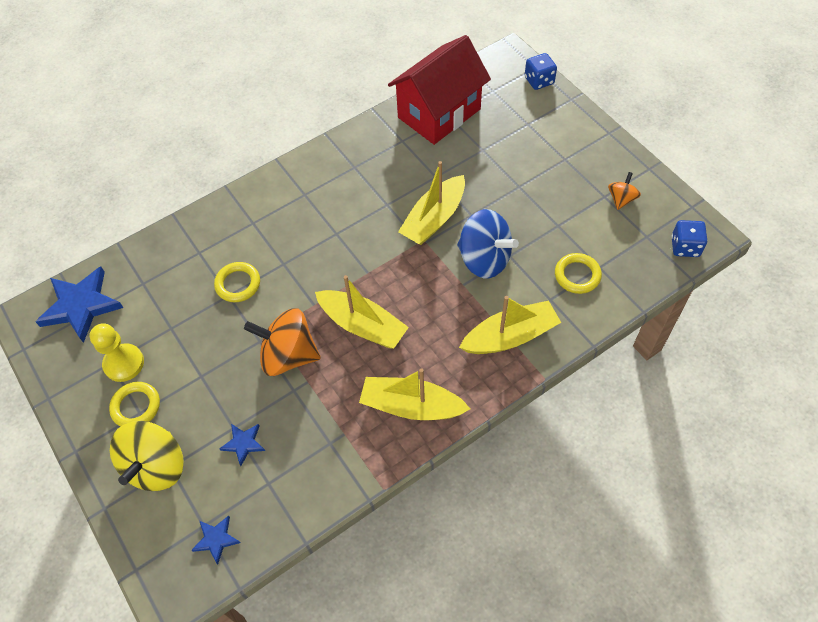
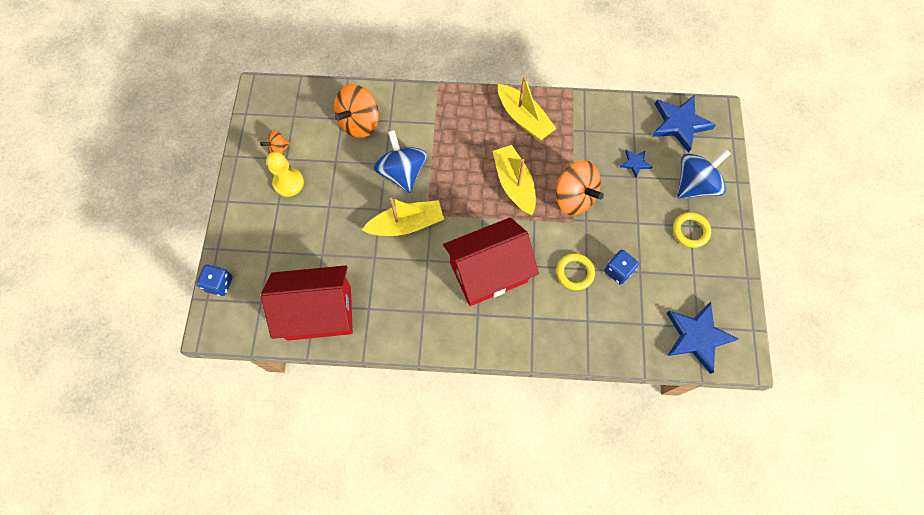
camera: 145 degrees left, 10 degrees up
yellow pawn [89,323,144,382] -> yellow pawn moved to [266,152,304,197]
yellow spinning top [110,421,184,491] -> blue spinning top [677,149,731,199]
blue star [192,515,240,564] -> blue star [652,95,716,153], size x2.04
yellow boat [459,296,561,354] -> none
yellow ring [555,253,602,294] -> orange spinning top [334,84,379,138]
blue dice [671,220,707,257] -> blue dice moved to [604,250,639,285]
none -> red house [443,217,539,306]

